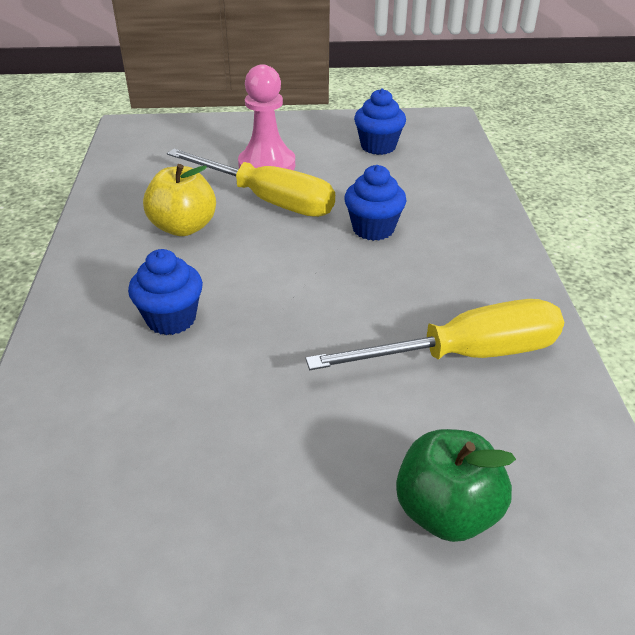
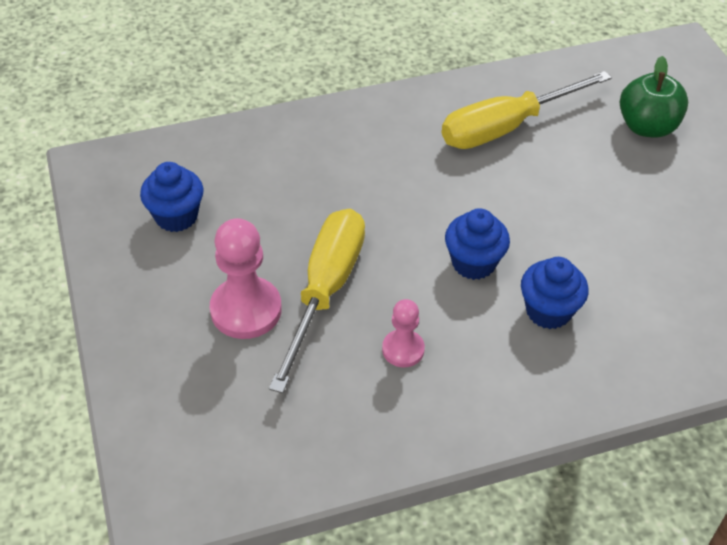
camera: 105 degrees left, 10 degrees up
yellow apple [143,164,216,236] -> pink pawn [382,299,425,367]
yellow screwdriver [305,299,564,370] -> yellow screwdriver turned 90 degrees counterclockwise [442,71,612,149]
blue cupcake [344,165,406,241] -> blue cupcake moved to [445,208,510,280]

